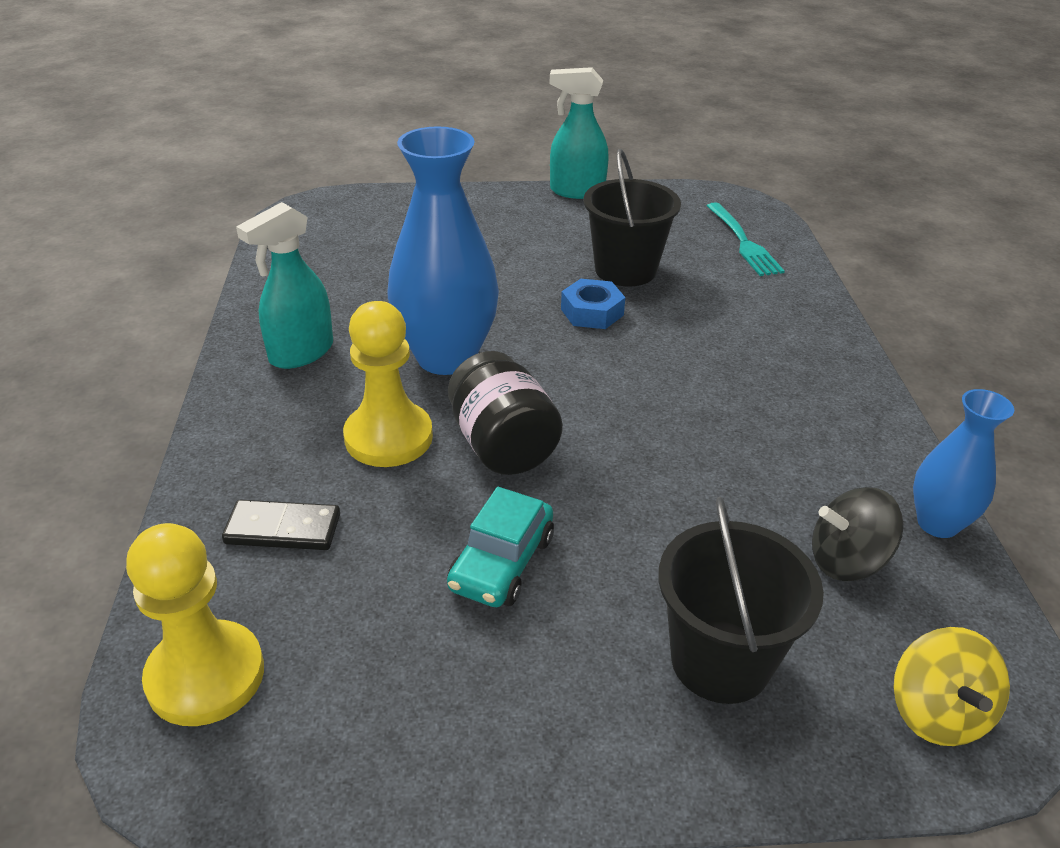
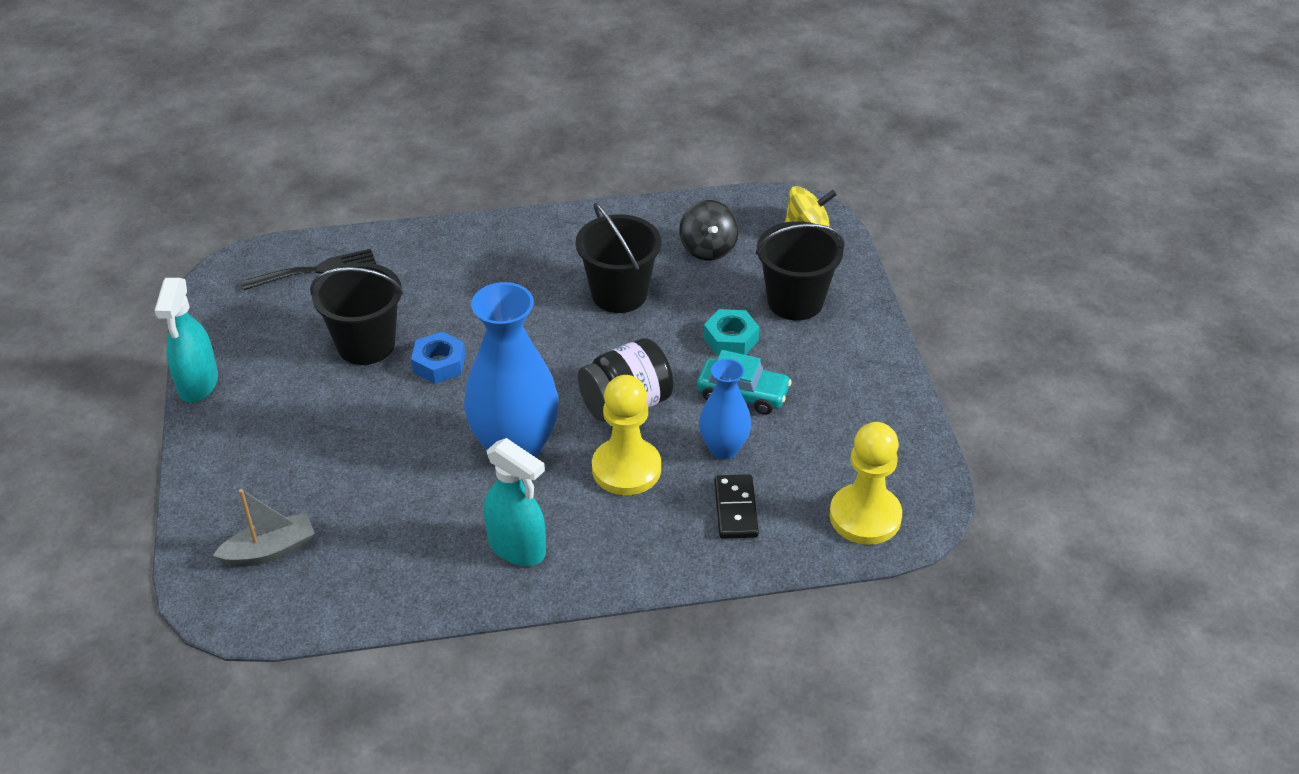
camera: 95 degrees left, 5 degrees up
turquoise fork [707,202,785,276] -> black fork [241,249,376,290]
blue vase [913,389,1014,538] -> blue vase moved to [699,359,751,459]
none -> grey boat [213,489,315,567]
none -> black bucket [576,203,661,313]
none -> turquoise nut [704,309,760,355]

